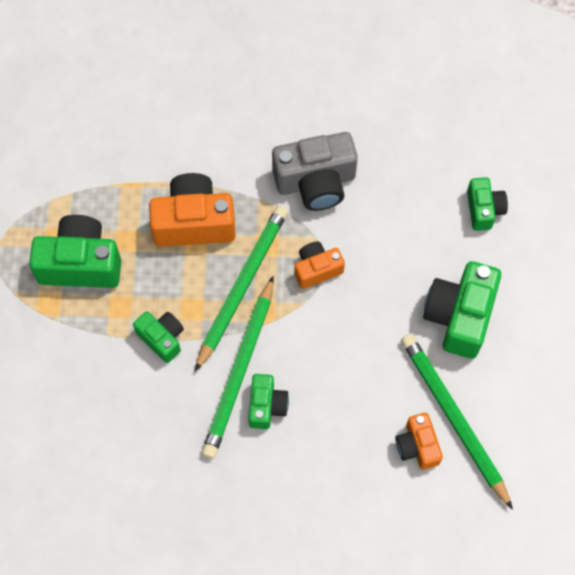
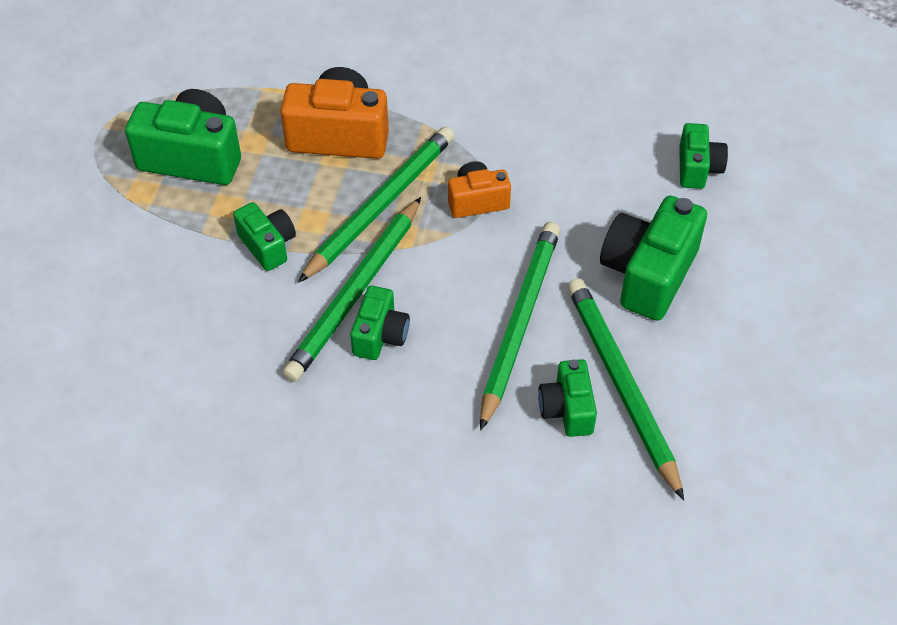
camera: 10 degrees right, 15 degrees down
grey camera [272,132,358,211] -> none
orange camera [395,413,443,470] -> green camera [538,359,597,437]
none -> green pencil [480,222,560,431]

